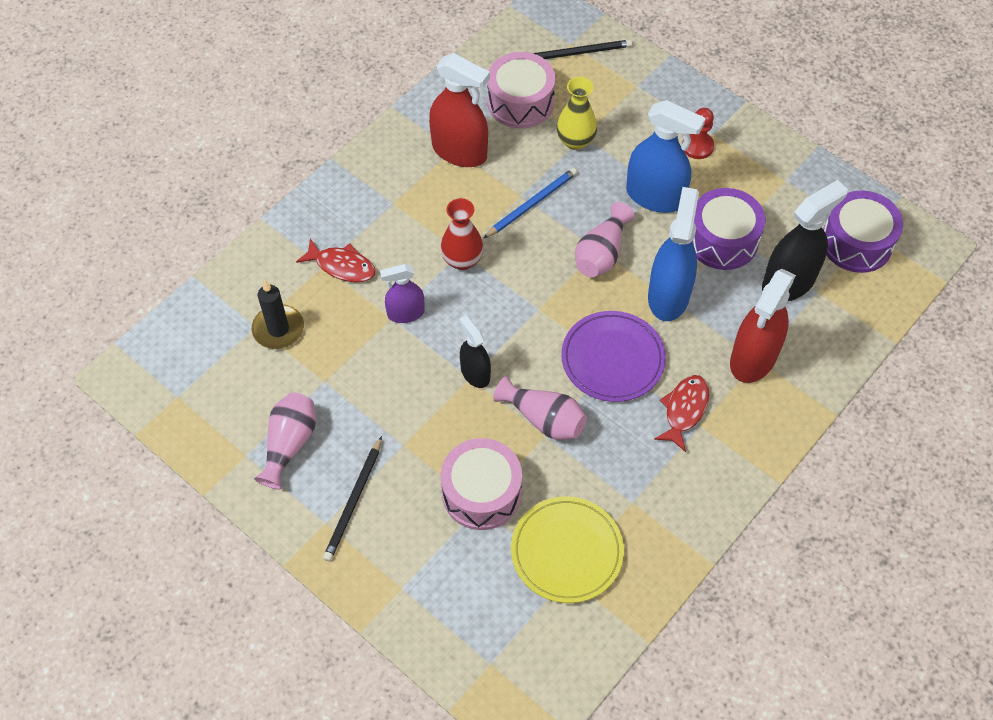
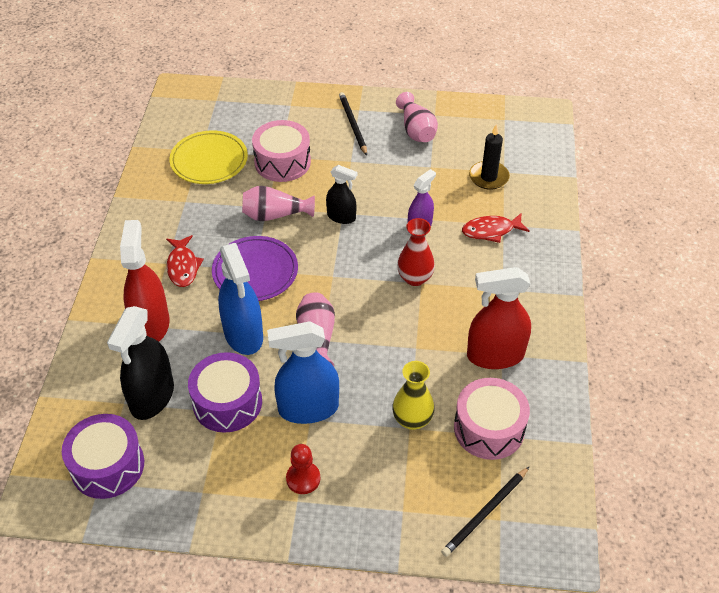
camera: 145 degrees right, 10 degrees down
blue pencil [484,168,577,238] -> none

